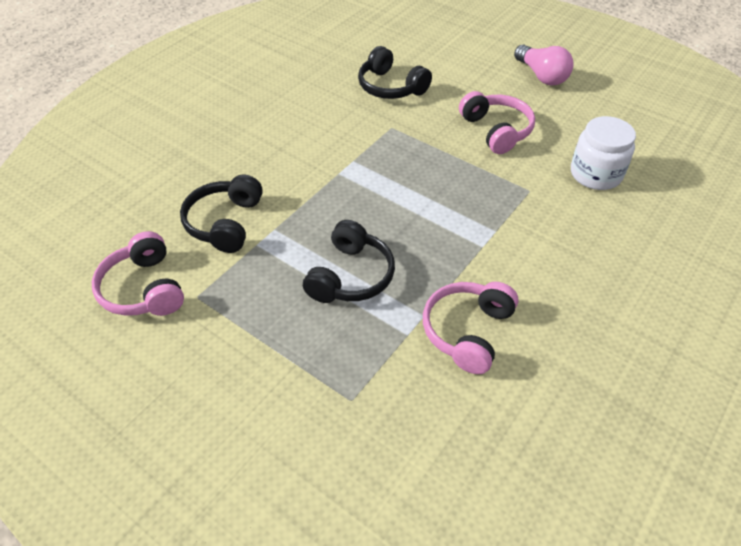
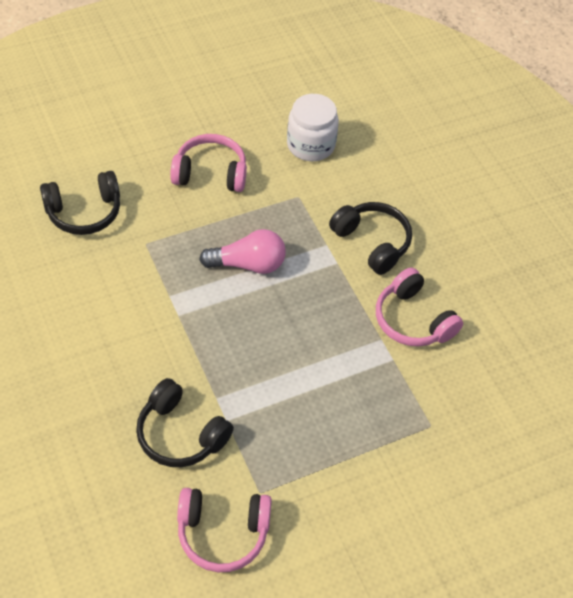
camera: 65 degrees left, 5 degrees up
black headphones [303,220,395,303] -> black headphones moved to [329,202,412,275]
pink light bulb [514,45,574,85] -> pink light bulb moved to [199,229,286,274]

